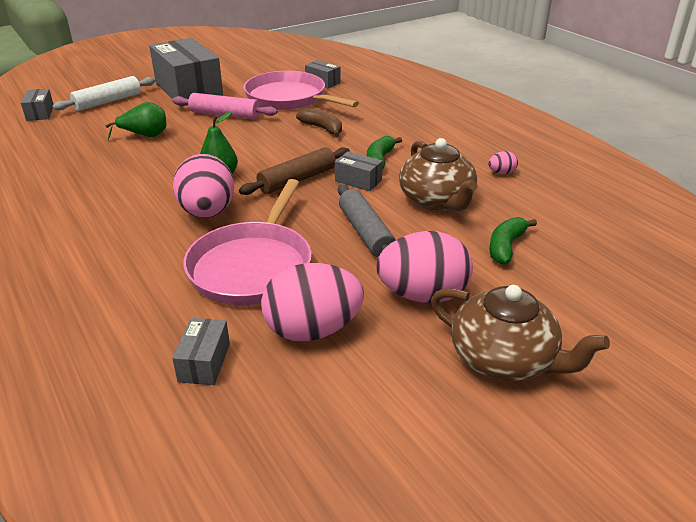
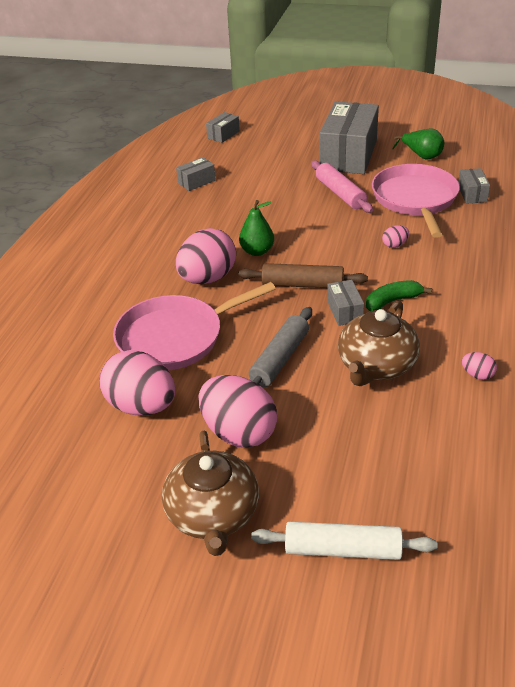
camera: 50 degrees right, 5 degrees up
white rolling pin [53,76,155,111] -> white rolling pin moved to [251,522,438,560]
green pear [105,102,167,140] -> green pear moved to [393,128,444,160]
grey box [172,318,230,385] -> grey box moved to [176,157,216,191]
brown banana [296,108,342,137] -> pink egg [382,225,409,248]
green banana [489,217,537,265] -> none

